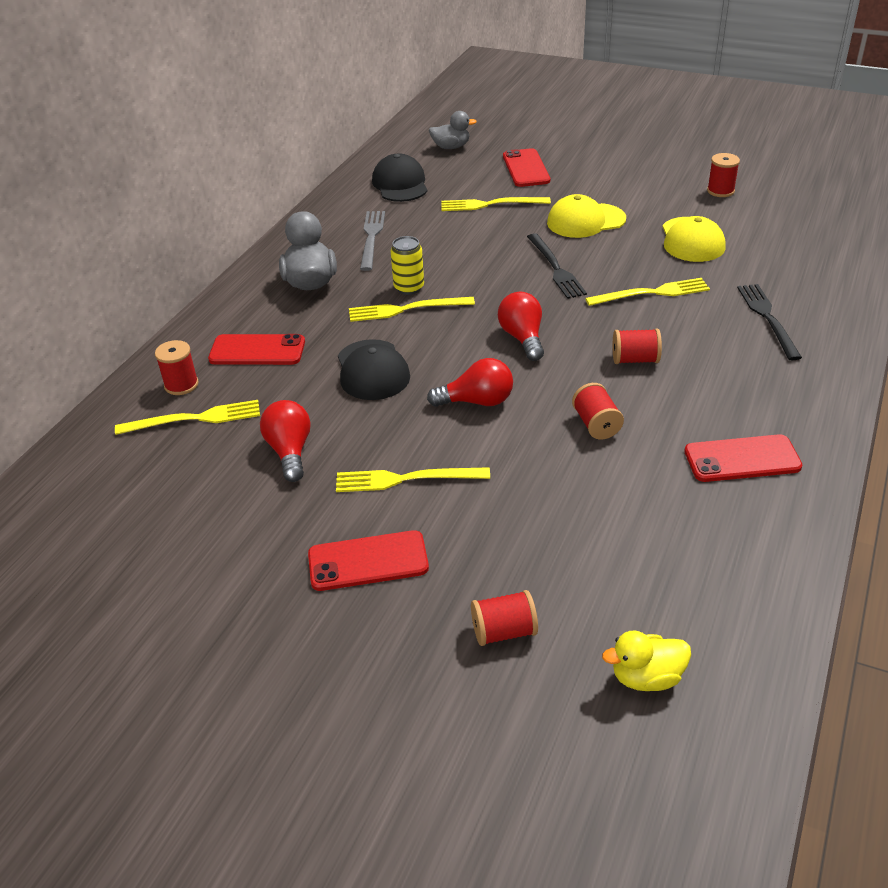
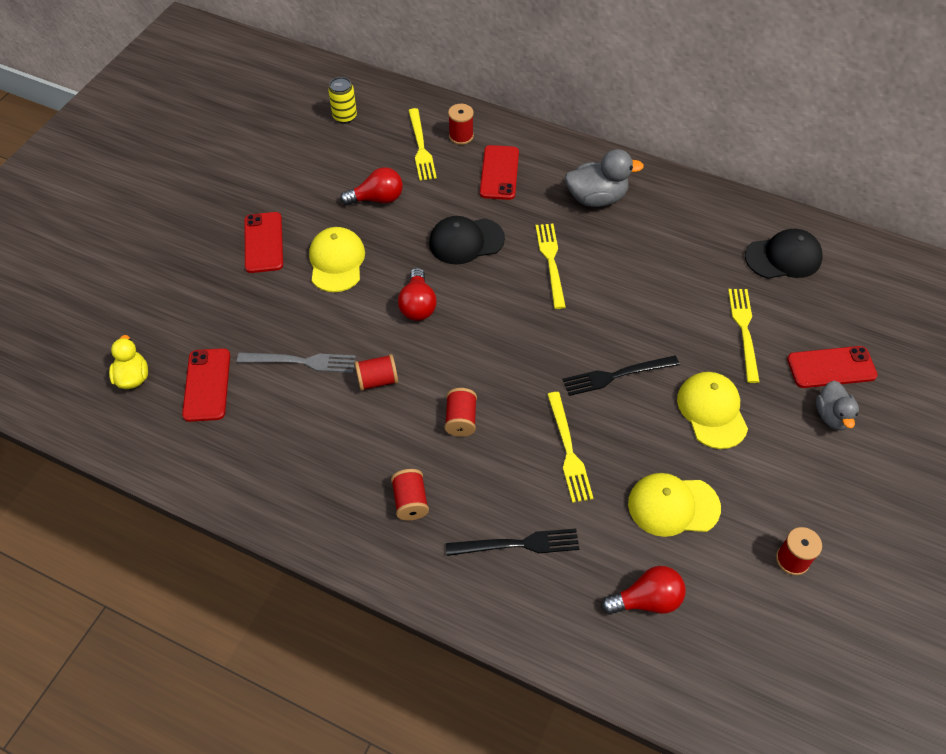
camera: 90 degrees right, 15 degrees up
yellow fork [336,467,490,492] -> yellow cap [309,227,365,292]
grey fork [360,211,385,271] -> grey fork moved to [237,352,356,373]
yellow can [391,236,424,295] -> yellow can moved to [328,77,357,124]
grey duck [429,111,477,149] -> grey duck moved to [816,381,859,430]
red spool [471,590,538,646] -> red spool moved to [391,469,429,520]
red light bulb [498,292,544,361] -> red light bulb moved to [601,566,686,615]
red phone [684,434,802,482] -> red phone moved to [182,348,230,422]

